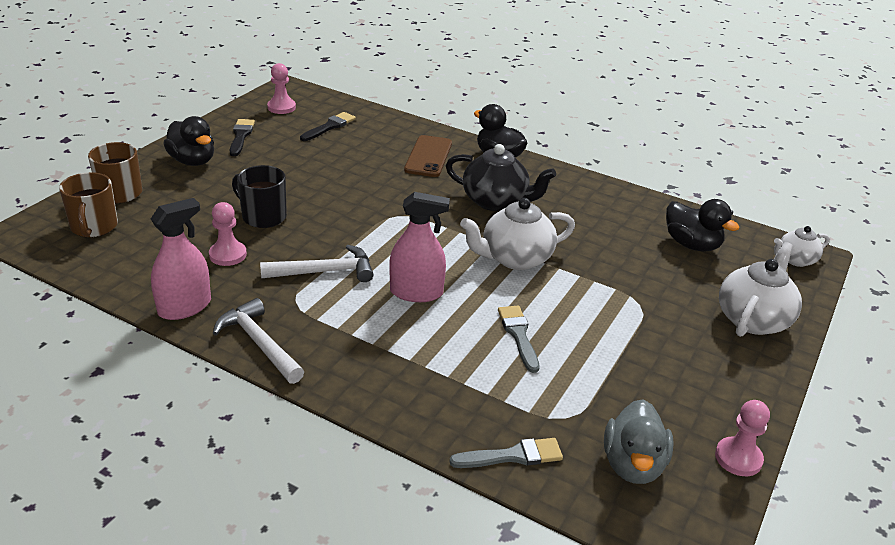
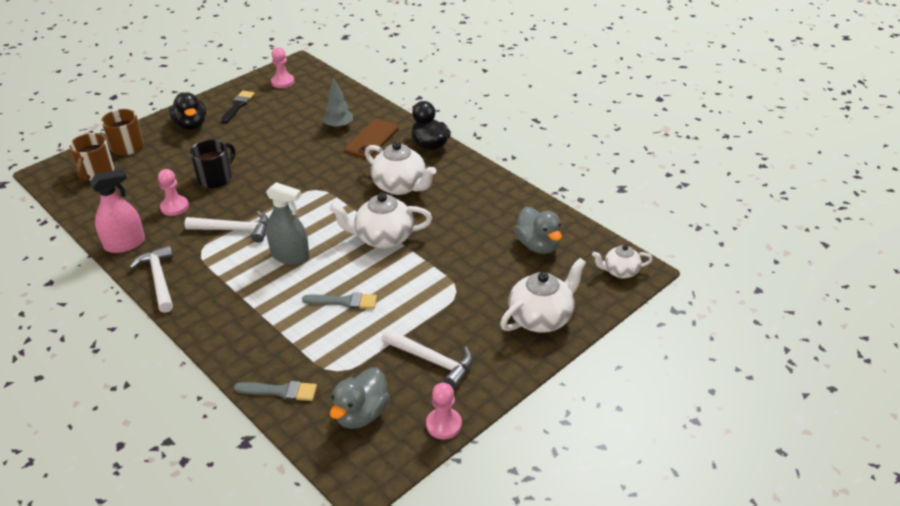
camera: 20 degrees right, 5 degrees up
black mug [232,165,287,228] -> black mug turned 75 degrees clockwise [190,139,235,188]
black brush [300,112,356,141] -> none
pink spray bottle [389,192,450,302] -> grey spray bottle [266,182,310,265]
black teapot [446,144,556,211] -> white teapot [365,141,436,195]
grey brush [498,306,540,373] -> grey brush turned 90 degrees clockwise [302,292,377,309]
black duck [666,199,740,251] -> grey duck [515,207,562,254]
none -> grey tree [322,77,353,129]
none -> white hammer [382,328,473,388]

